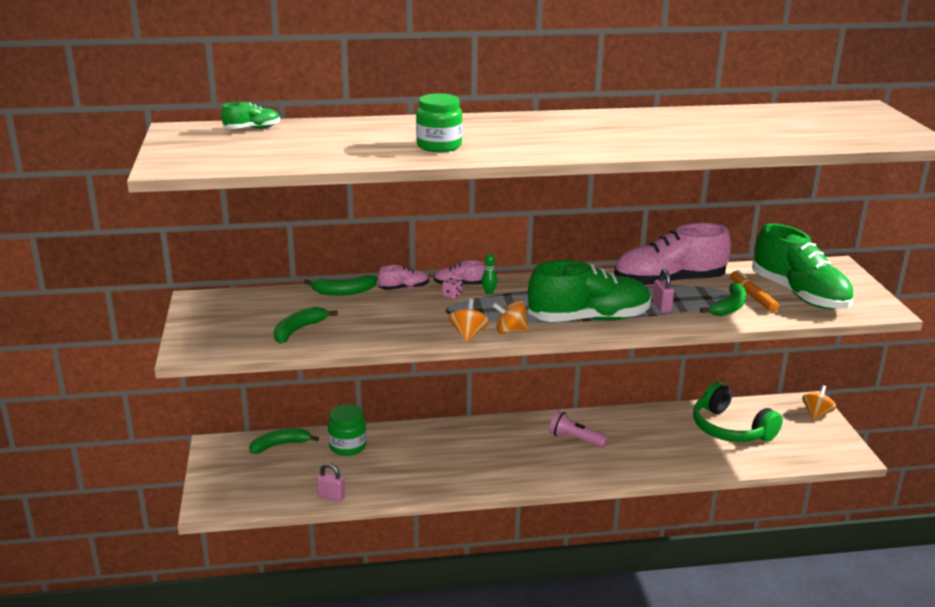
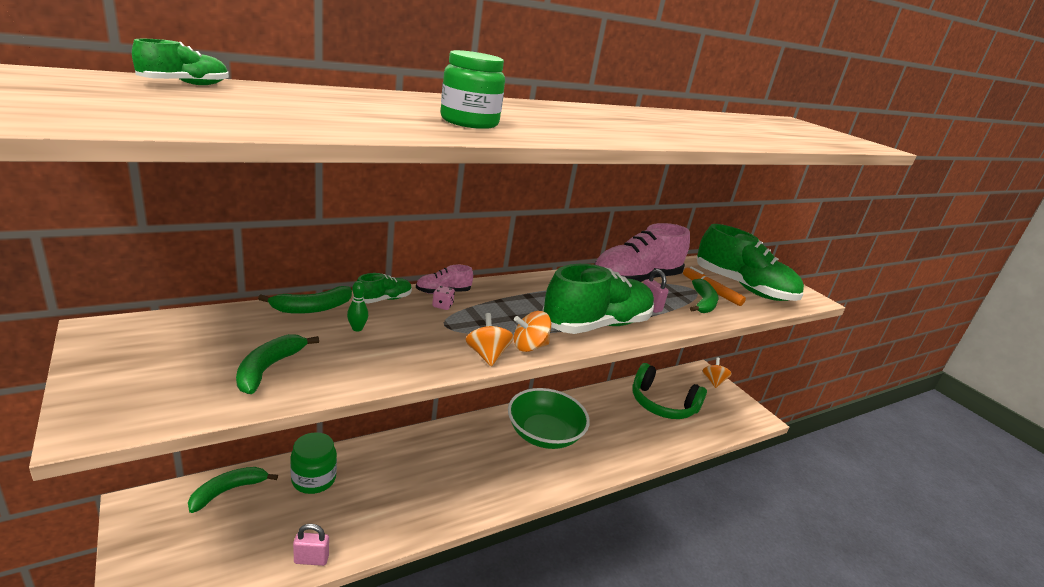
camera: 25 degrees left, 0 degrees up
pink shoe [378,265,429,290] -> green shoe [357,273,412,303]
green bowling pin [481,254,498,294] -> green bowling pin moved to [347,281,368,331]
pink flashlight [549,411,608,448] -> green bowl [508,388,590,449]

